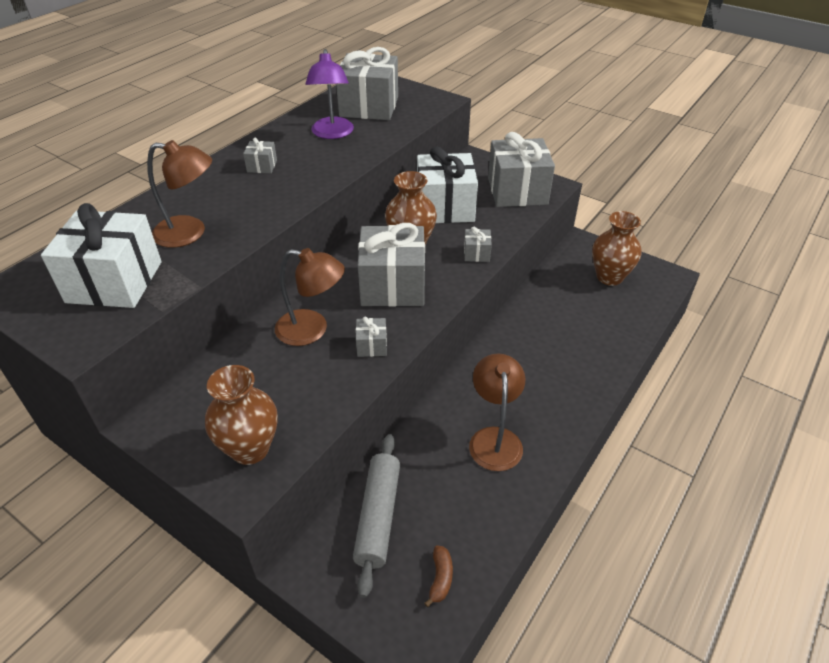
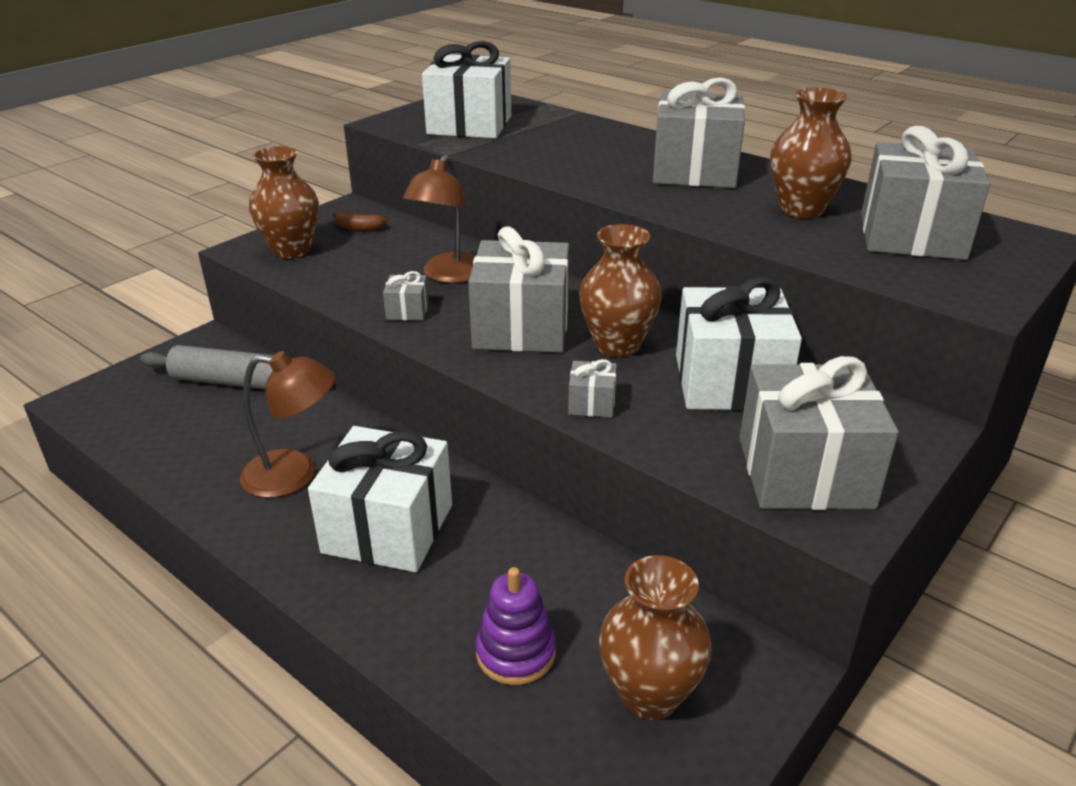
camera: 95 degrees right, 10 degrees down
brown lamp [147,140,212,248] -> none
grey gift [243,138,277,173] -> grey gift [653,77,745,188], size x2.31
purple lamp [305,49,354,139] -> brown vase [770,87,852,218]
brown banana [424,545,453,607] -> brown banana moved to [332,212,387,231]
none -> white gift [308,426,452,572]
none -> purple stacking toy [475,567,556,685]

